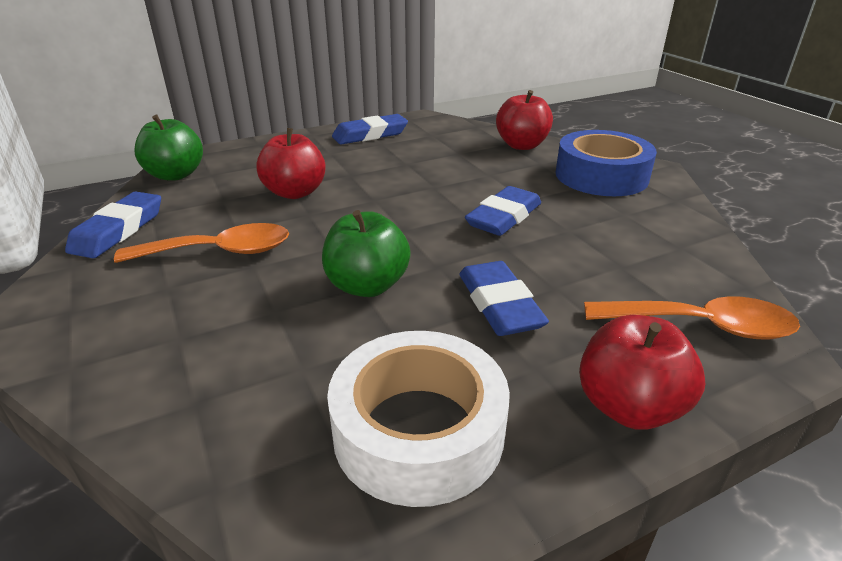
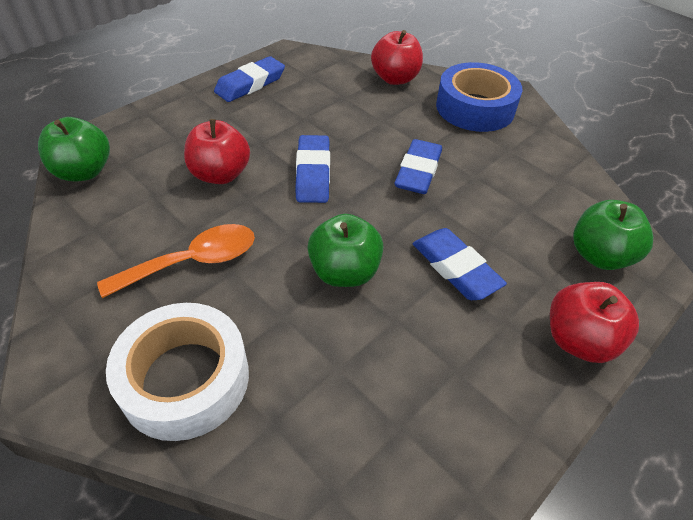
camera: 20 degrees left, 15 degrees up
blue eraser [65,192,161,258] -> blue eraser moved to [296,135,330,203]
white tape [327,331,510,507] -> white tape moved to [106,303,249,441]
orange spoon [584,296,800,340] -> green apple [573,200,653,270]

